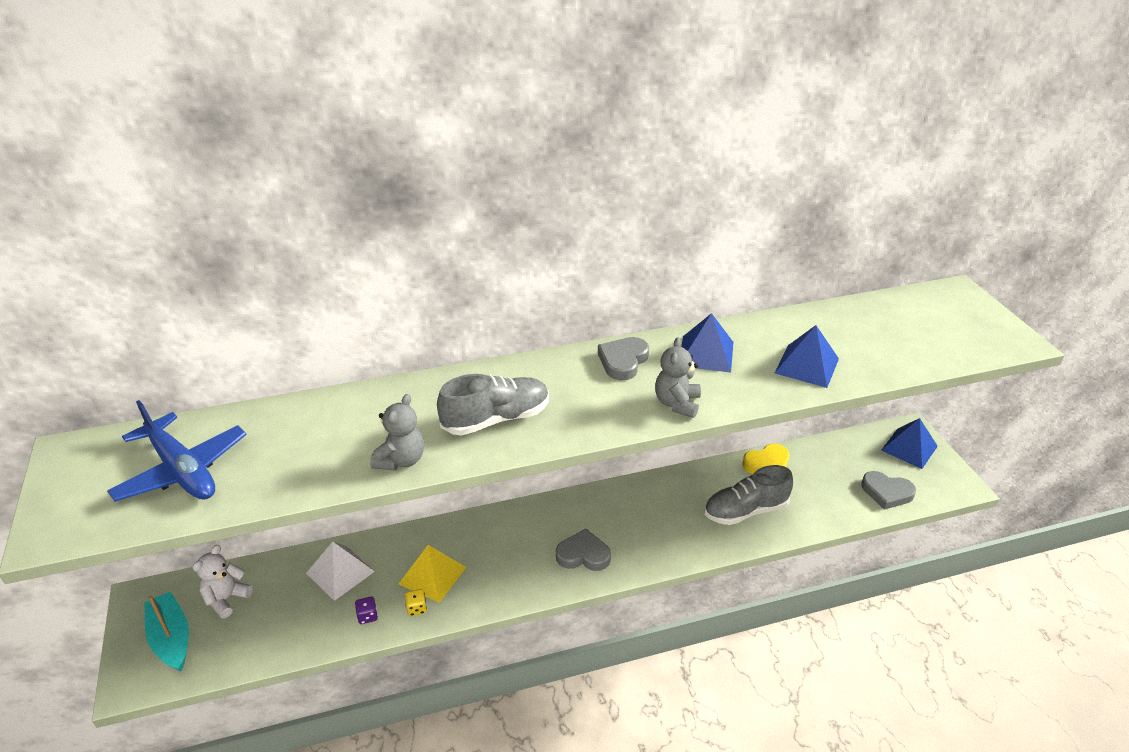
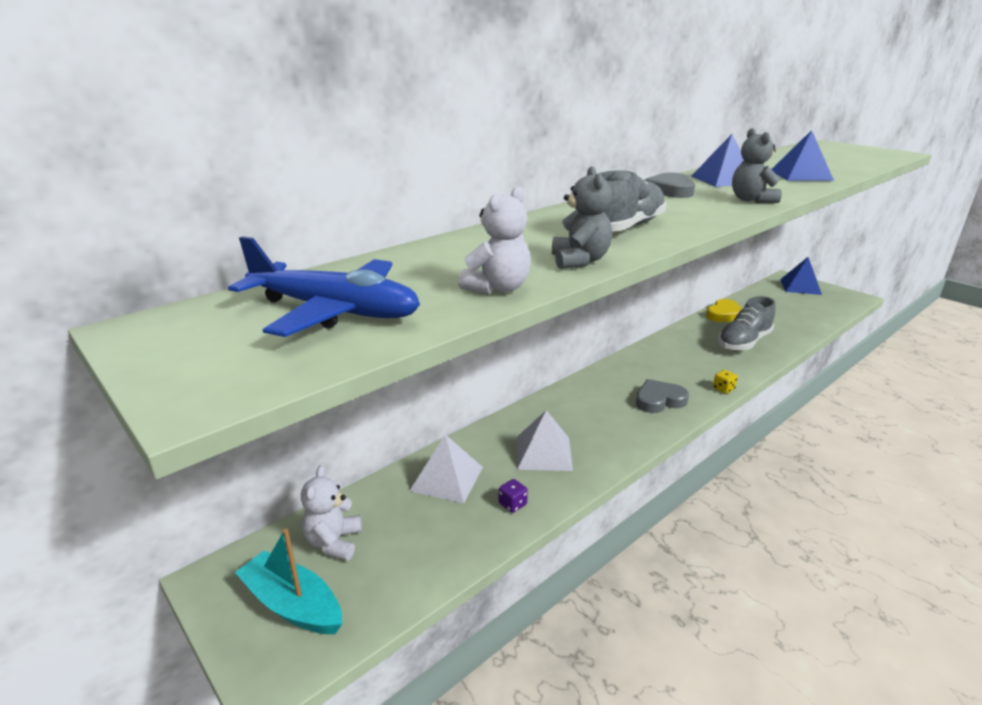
camera: 25 degrees left, 10 degrees down
yellow pyramid [399,545,466,603] -> white pyramid [517,410,573,471]
yellow dice [405,589,427,616] -> yellow dice moved to [713,370,738,394]
grey heart [861,471,916,510] -> none
none -> white teddy bear [458,186,531,294]

